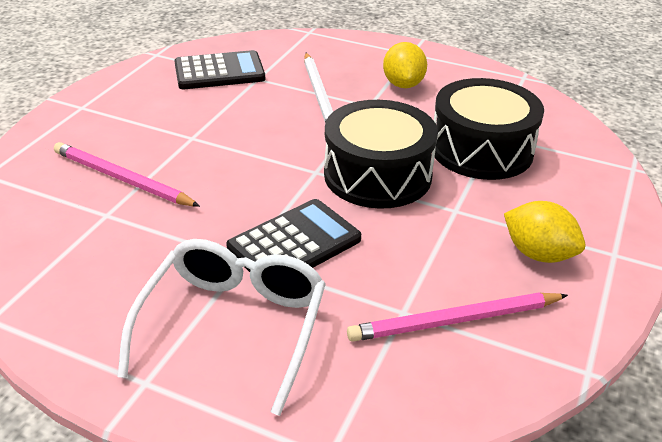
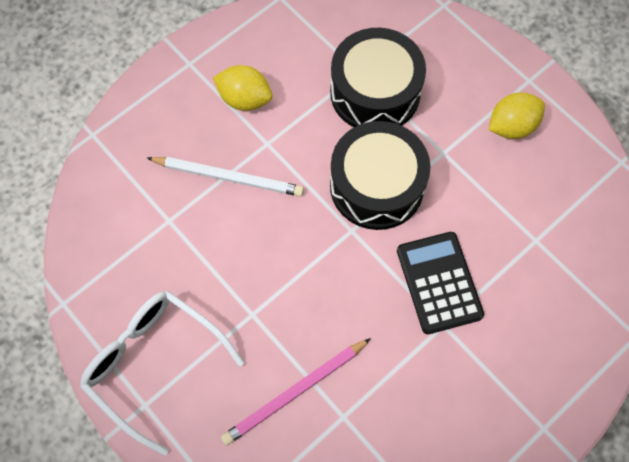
camera: 65 degrees left, 30 degrees up
white glasses [117,239,326,416] -> white glasses moved to [80,291,244,456]
black calculator [174,50,265,89] -> none
pink pencil [347,293,568,342] -> none

